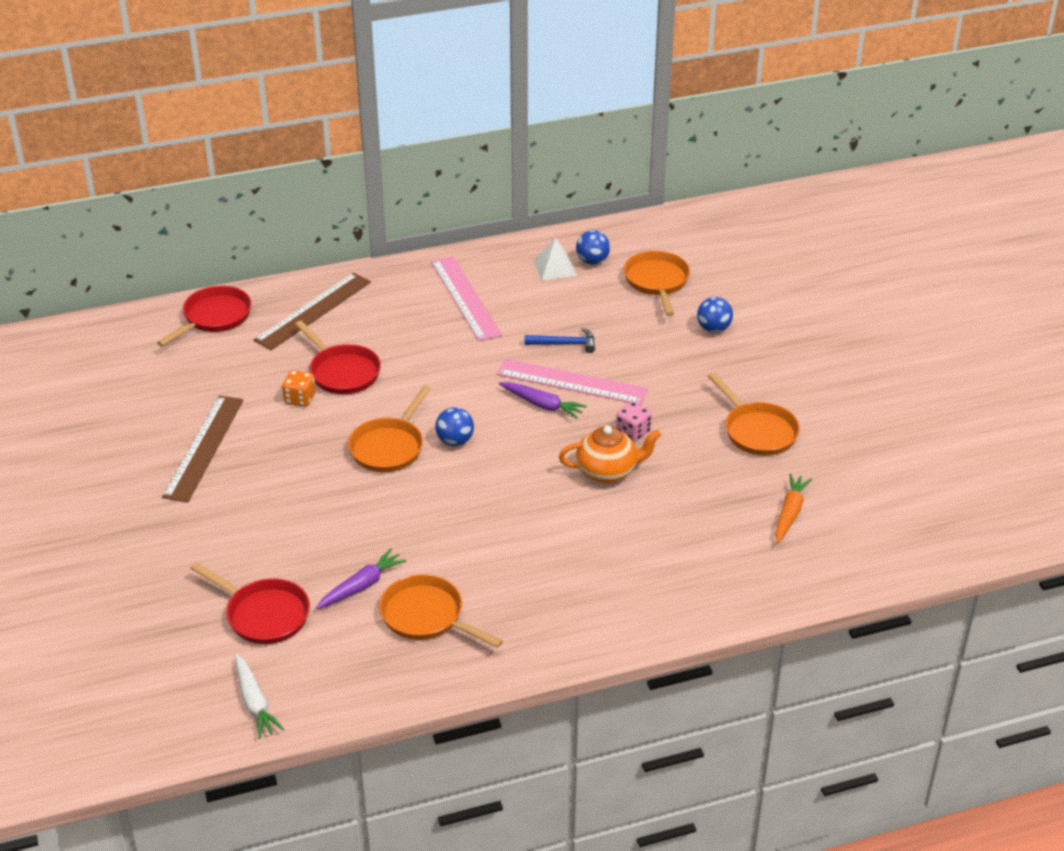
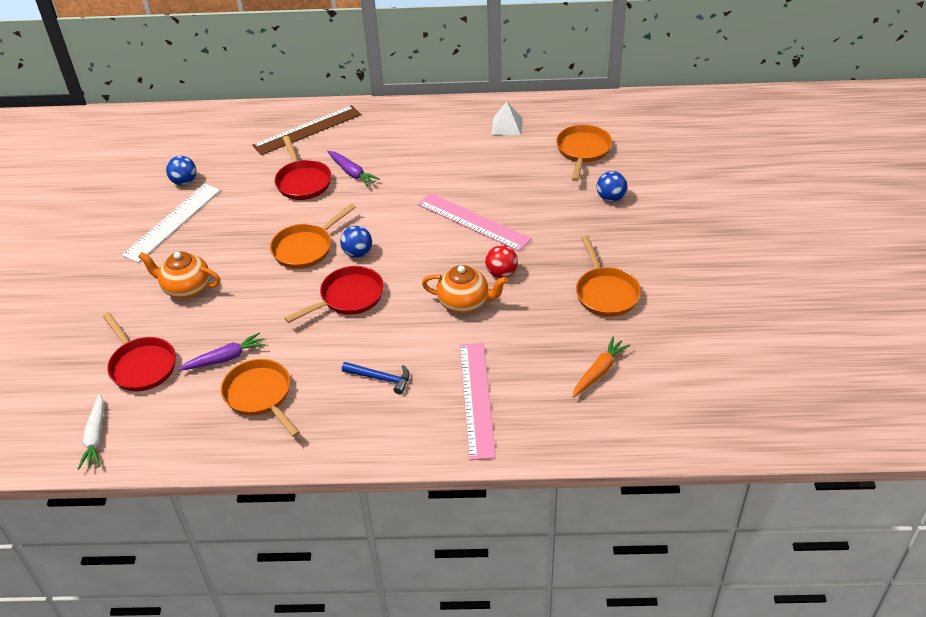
camera: 20 degrees right, 5 degrees up
red pan [157,286,251,347] -> red pan moved to [285,266,384,323]
brown ruler [162,395,244,502] -> white ruler [122,184,220,263]
orange dice [282,370,316,407] -> none
pink ruler [431,256,502,341] -> pink ruler moved to [460,343,496,460]
purple carrot [499,382,587,419] -> purple carrot moved to [327,151,380,187]
blue hammer [525,328,595,353] -> blue hammer moved to [342,362,410,395]
blue ball [576,230,610,265] -> blue ball moved to [166,156,196,185]
pink dice [616,401,652,442] -> red ball [485,245,518,278]
none -> orange teapot [138,252,221,299]

